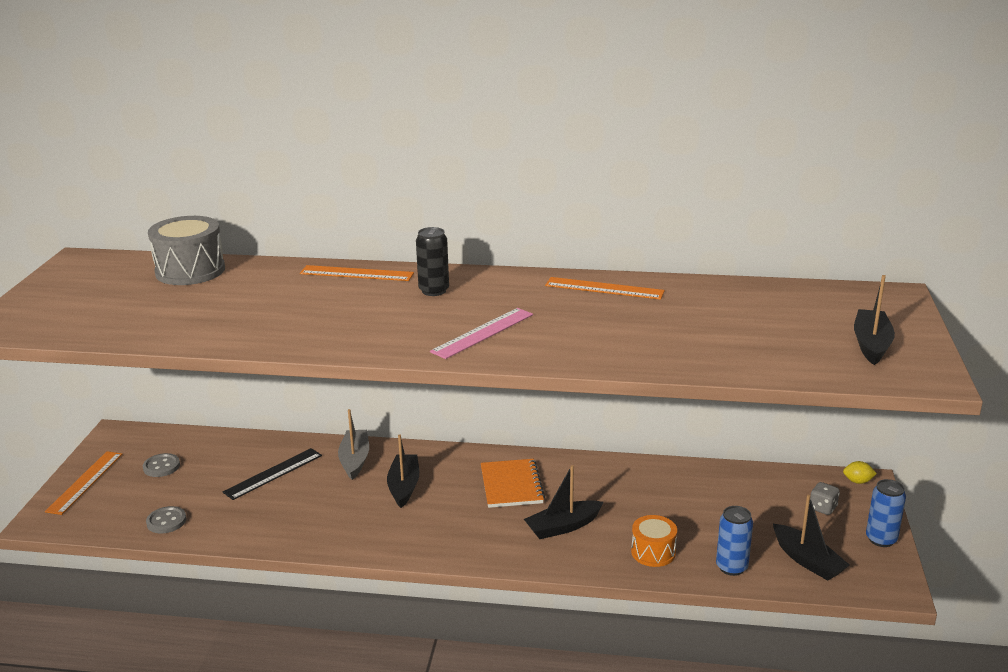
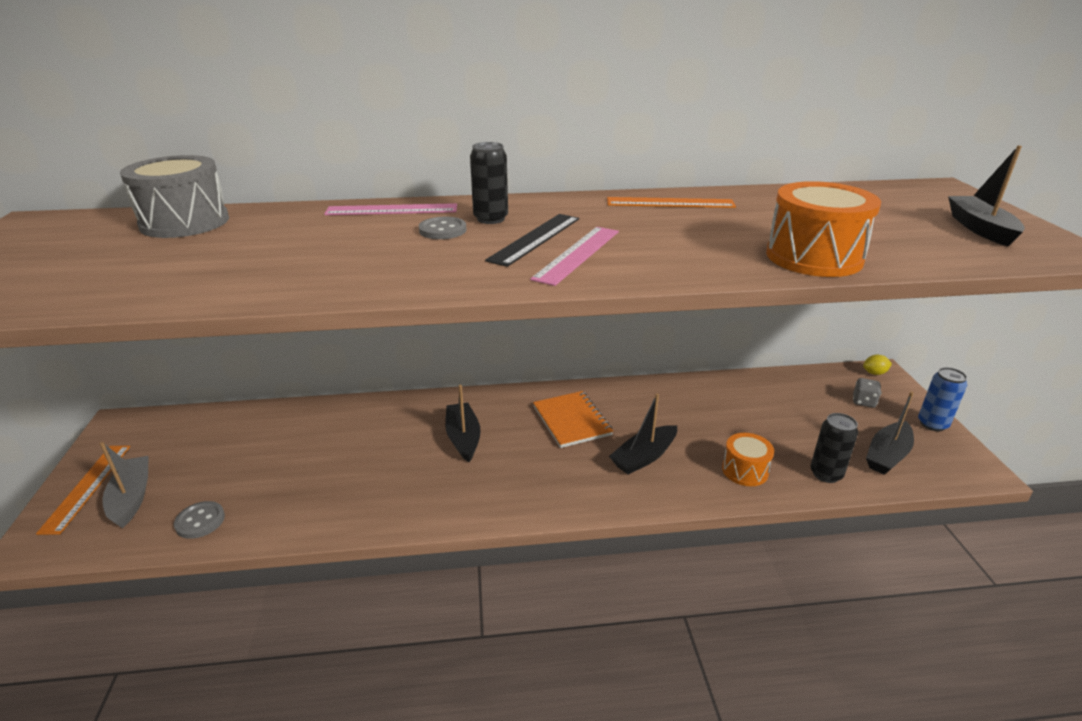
camera: 15 degrees left, 5 degrees up
grey button [143,453,180,477] -> grey button moved to [419,217,466,239]
black ruler [223,448,322,500] -> black ruler moved to [485,214,579,267]
orange ruler [300,265,414,281] -> pink ruler [324,203,457,215]
grey boat [338,409,369,480] -> grey boat moved to [100,442,149,528]
blue can [716,506,753,576] -> black can [810,413,858,483]
black boat [773,495,850,581] -> black boat turned 90 degrees clockwise [866,392,914,475]
none -> orange drum [766,181,881,277]

